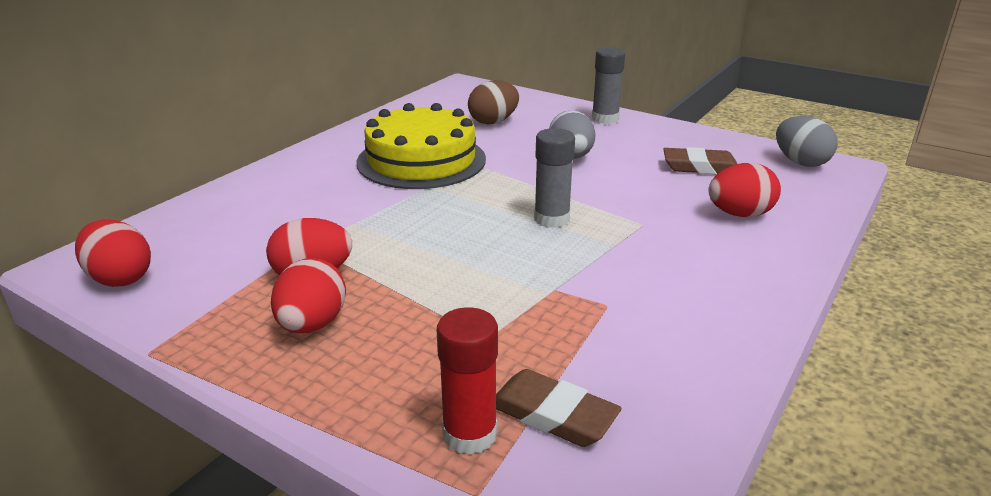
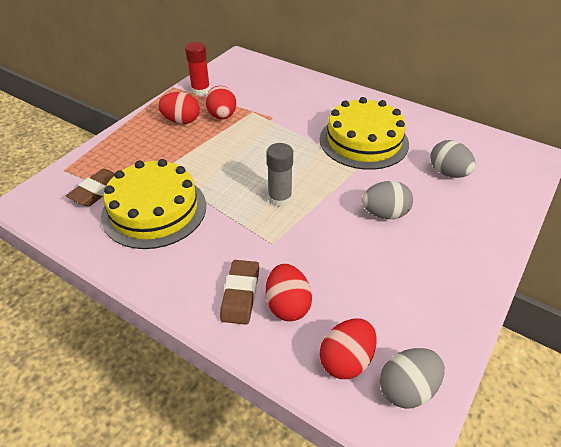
camera: 90 degrees right, 15 degrees up
red egg [75,219,151,287] -> red egg moved to [320,318,377,379]
red glue stick [437,307,498,455] -> red glue stick moved to [185,42,210,96]
brown egg [468,80,519,124] -> grey egg [430,140,476,178]
grey glue stick [592,47,625,124] -> none
brown eraser [664,147,737,174] -> brown eraser moved to [220,260,259,325]
none -> yellow cake [101,159,206,249]

